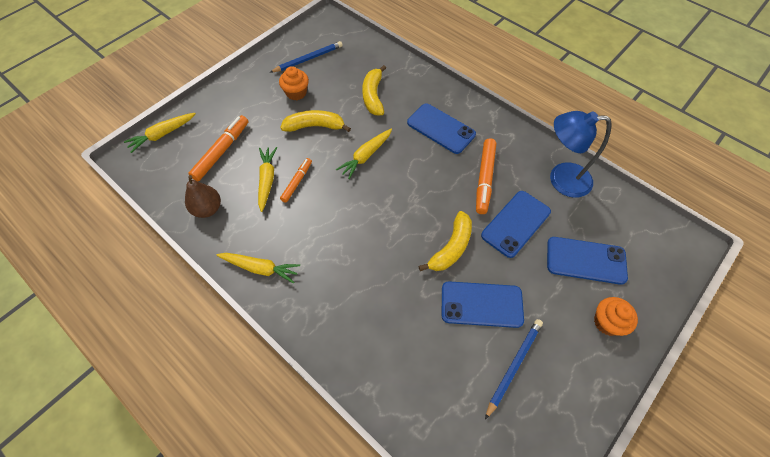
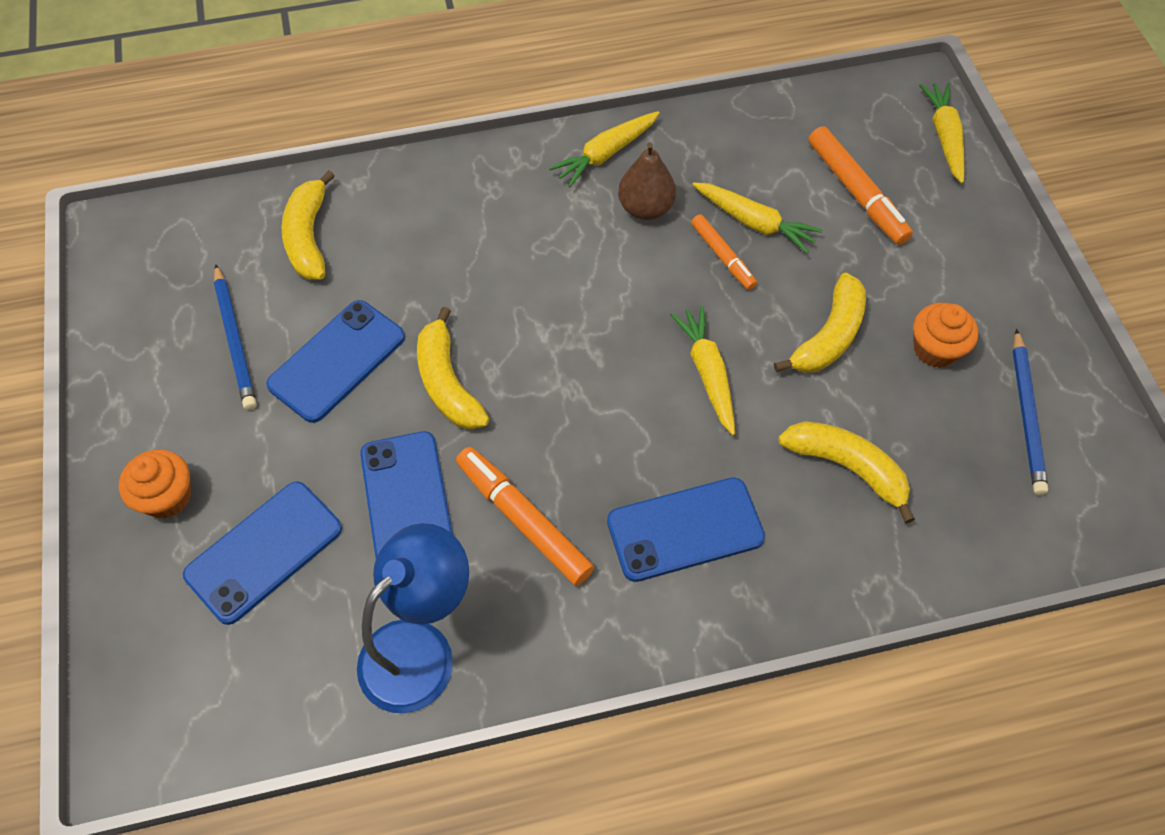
camera: 125 degrees right, 0 degrees up
brown pear [185,175,221,218] -> brown pear moved to [618,142,676,220]
none -> yellow banana [281,170,335,280]

